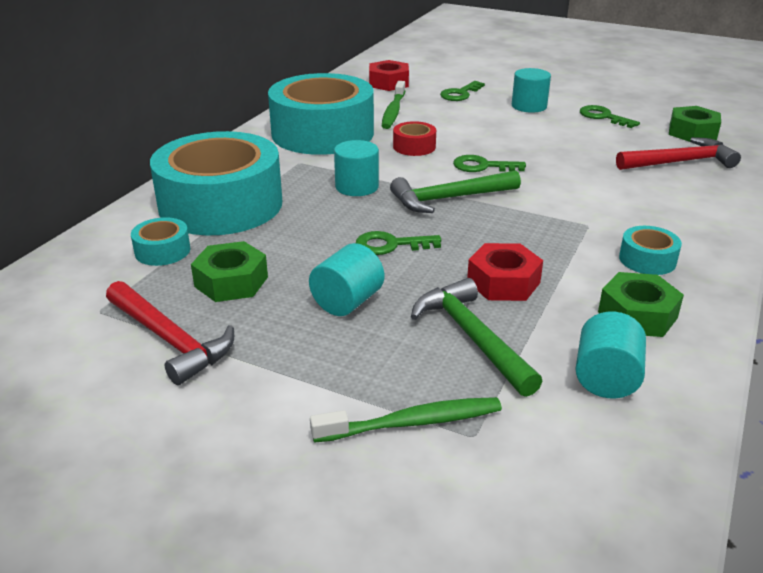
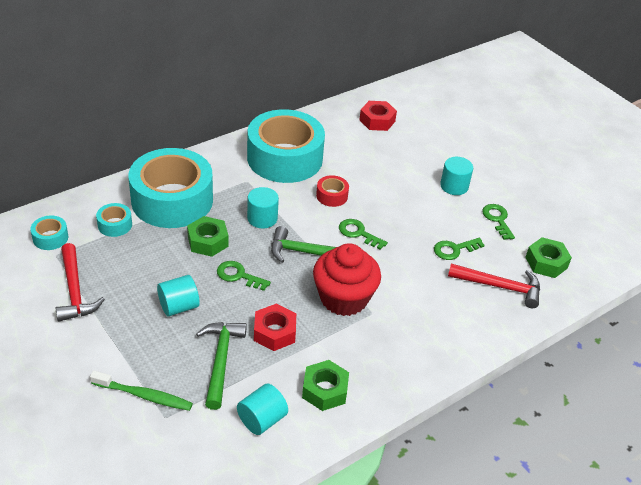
camera: 25 degrees right, 10 degrees up
green nut [191,241,268,302] -> green nut moved to [187,216,229,257]
green toothbrush [382,81,405,129] -> none
green key [440,81,485,101] -> green key moved to [434,238,485,260]
turquoise tape [619,226,682,275] -> turquoise tape moved to [30,215,68,250]
none -> red cupcake [313,243,381,316]

